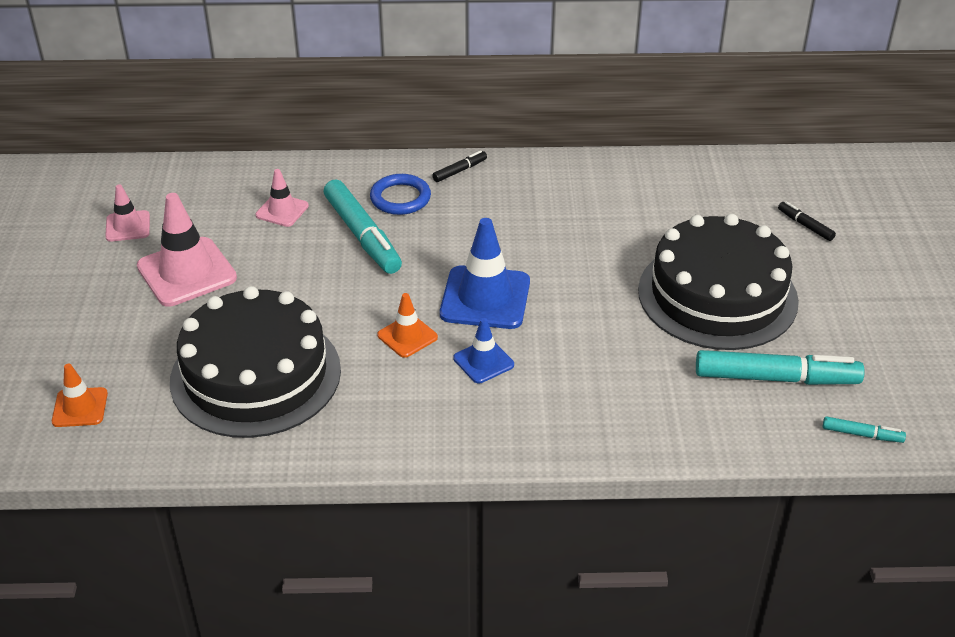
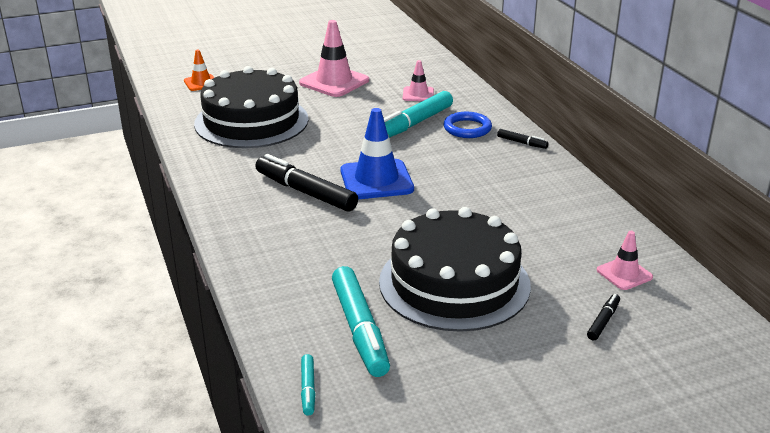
camera: 70 degrees right, 10 degrees down
pink traffic cone [105,184,150,242] -> pink traffic cone moved to [597,231,653,290]
orange traffic cone [377,293,438,358] -> none
blue traffic cone [453,318,514,383] -> black marker [255,154,358,212]

